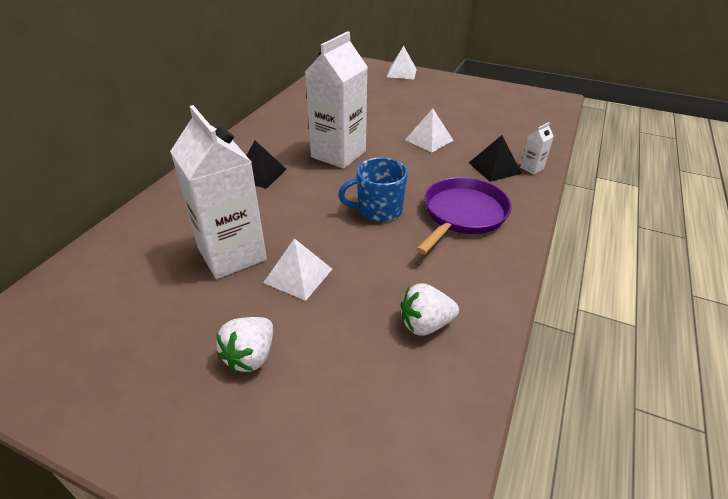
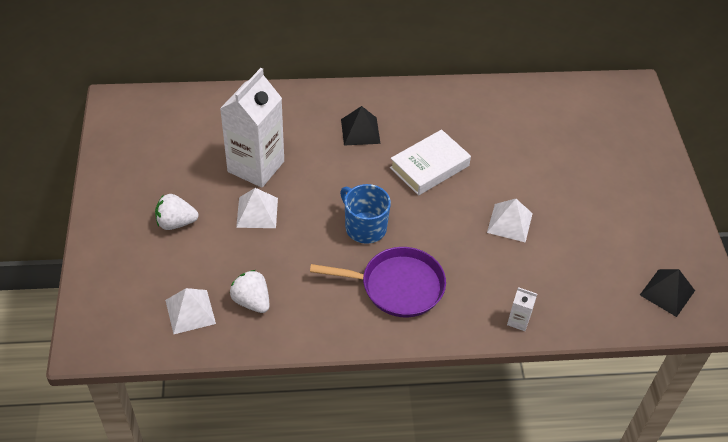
camera: 60 degrees right, 10 degrees up
white carton [305,31,368,169] -> white book [390,129,471,195]
white pyramid [387,46,417,79] -> white pyramid moved to [165,288,216,334]
black pyramid [469,135,522,182] -> black pyramid moved to [640,269,695,317]

